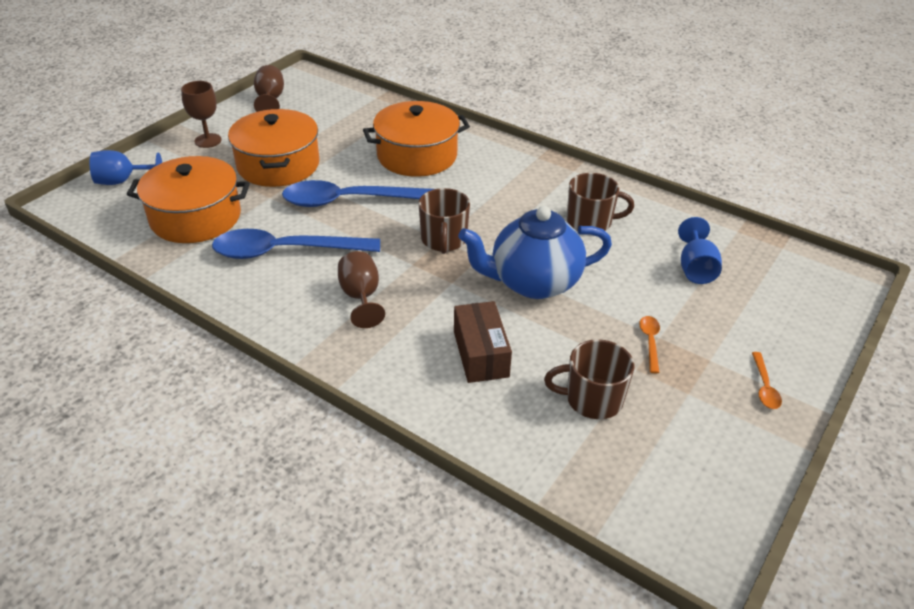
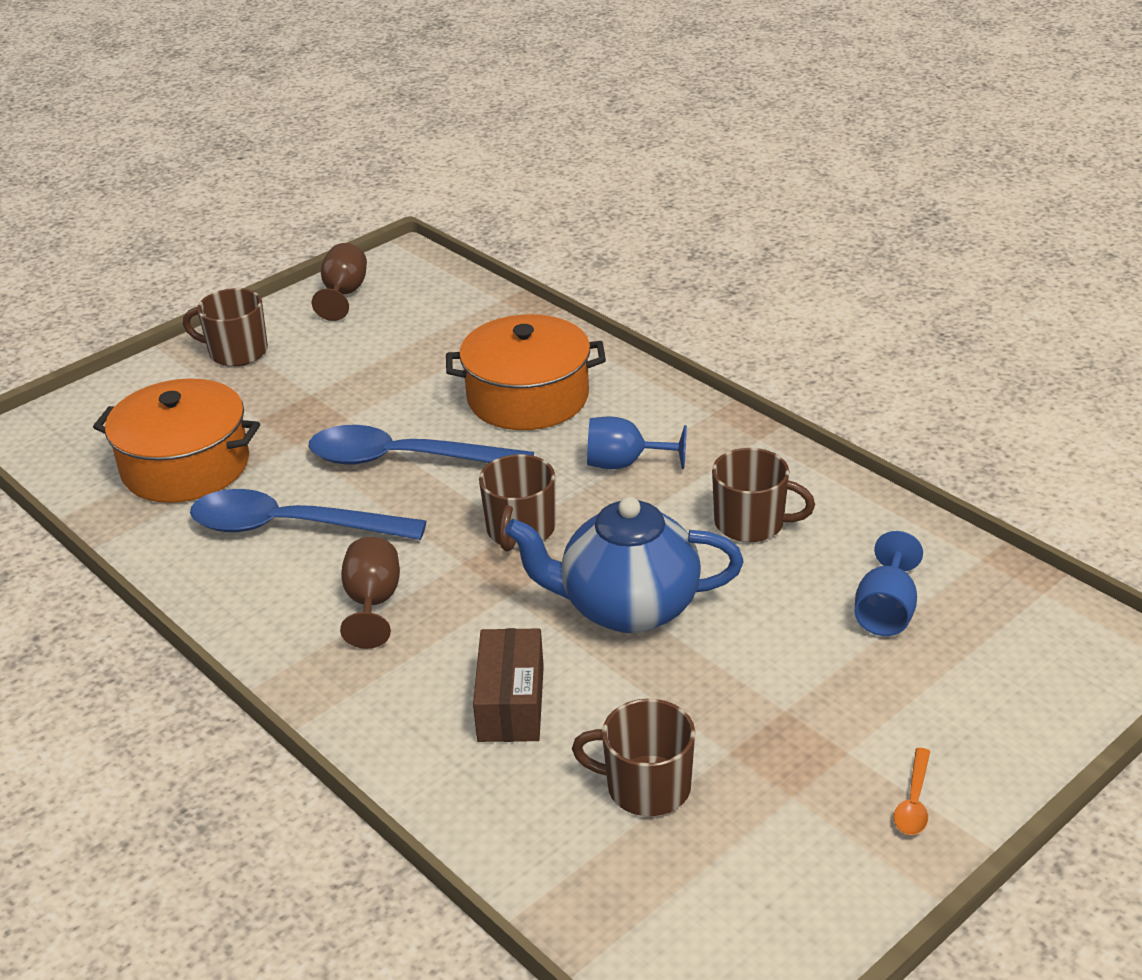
camera: 15 degrees right, 5 degrees down
blue goblet [90,150,162,185] -> blue goblet moved to [587,416,687,469]
brown goblet [181,81,222,148] -> brown mug [183,288,268,367]
orange pot [228,109,319,187] -> none
orange spoon [639,316,660,373] -> none

